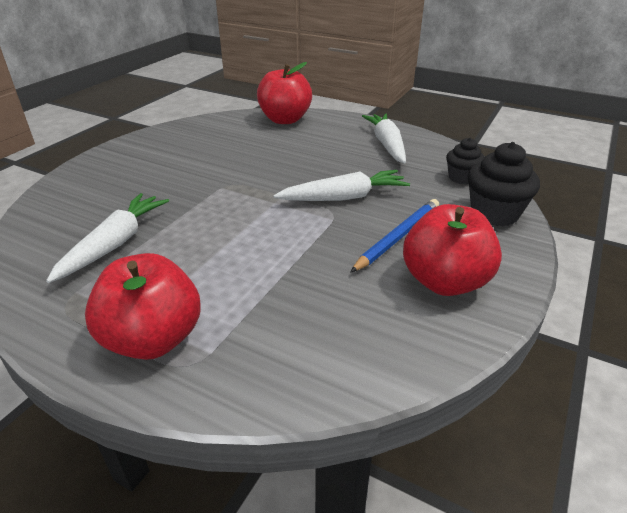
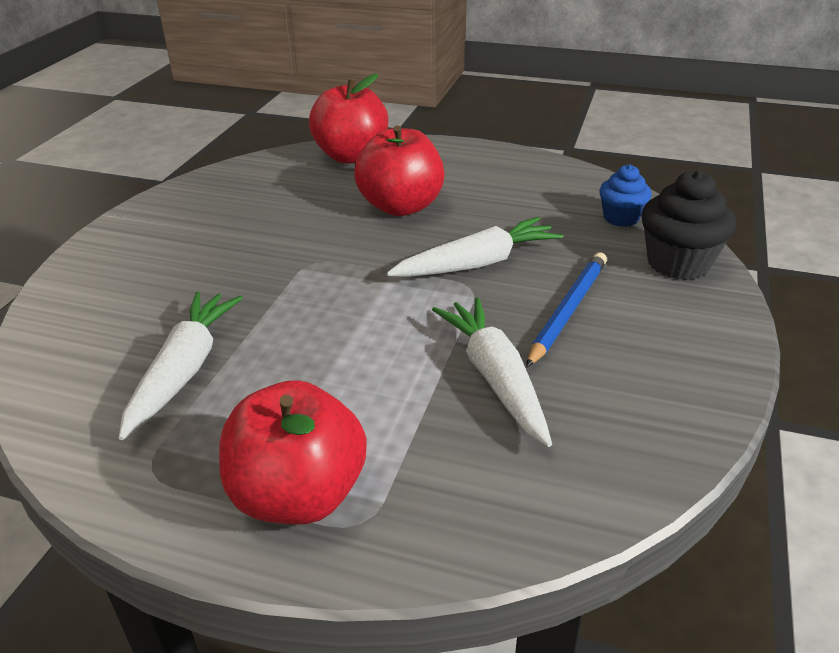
camera: 10 degrees left, 0 degrees up
white carrot [362,113,406,163] -> white carrot moved to [432,297,552,447]
red apple [403,204,502,296] -> red apple moved to [354,125,444,216]
black cupcake [446,138,485,184] -> blue cupcake [599,164,652,227]

